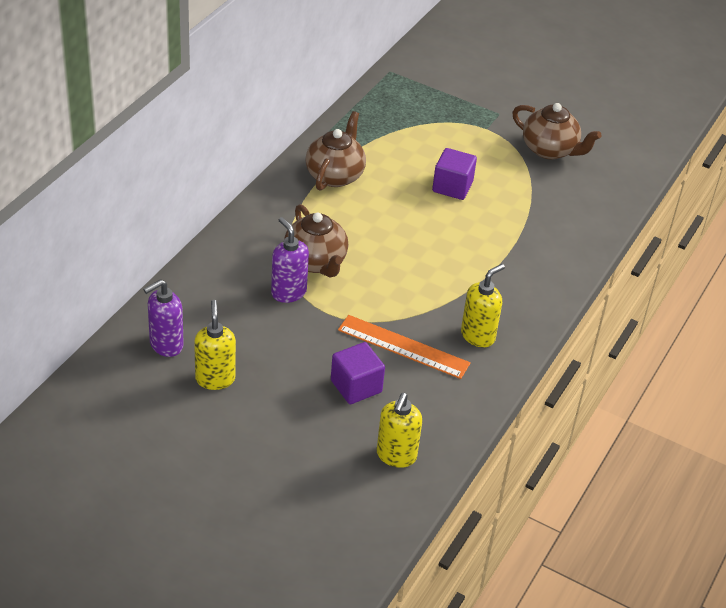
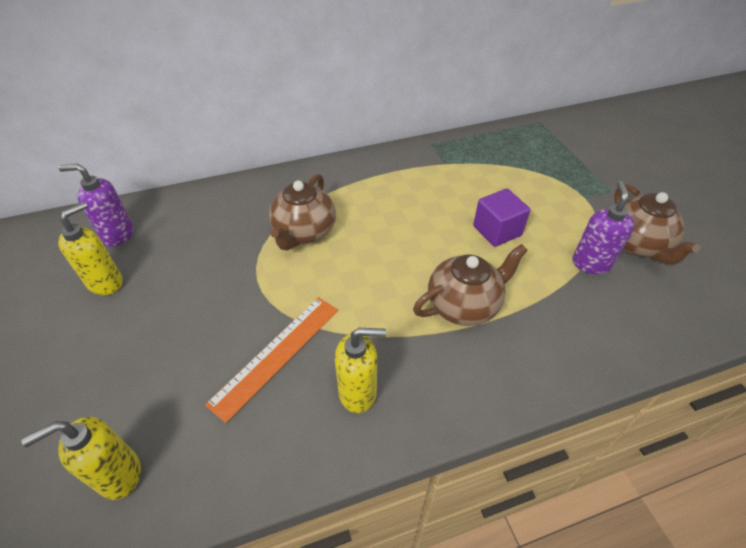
camera: 45 degrees right, 5 degrees up
purple soap dispenser [271,217,309,303] -> purple soap dispenser moved to [573,181,634,274]
brown teapot [306,111,366,191] -> brown teapot moved to [413,244,528,326]
purple cube [331,342,385,404] -> none
orange ruler [338,315,471,379] -> orange ruler turned 60 degrees clockwise [205,297,338,423]

